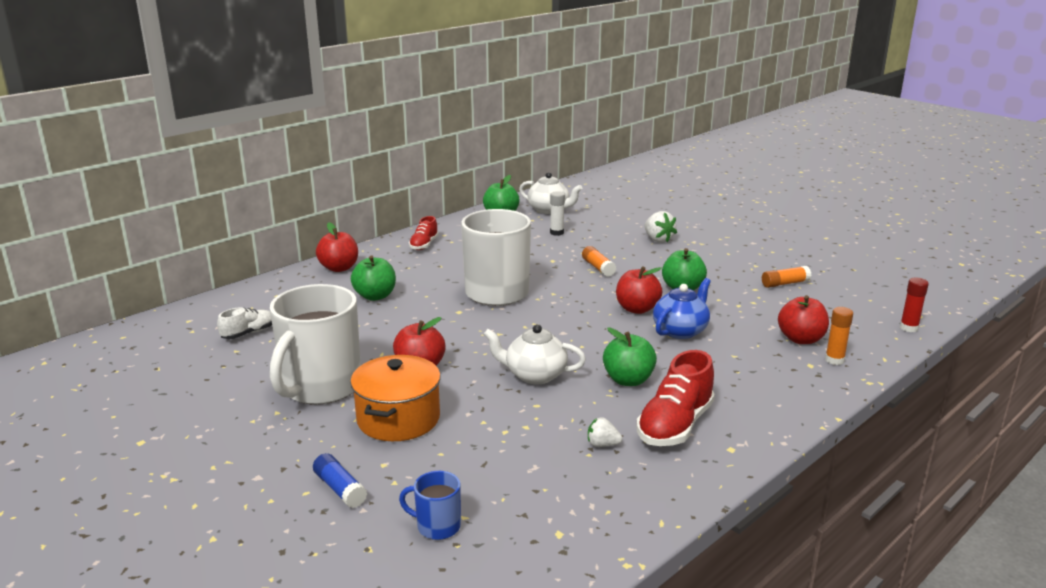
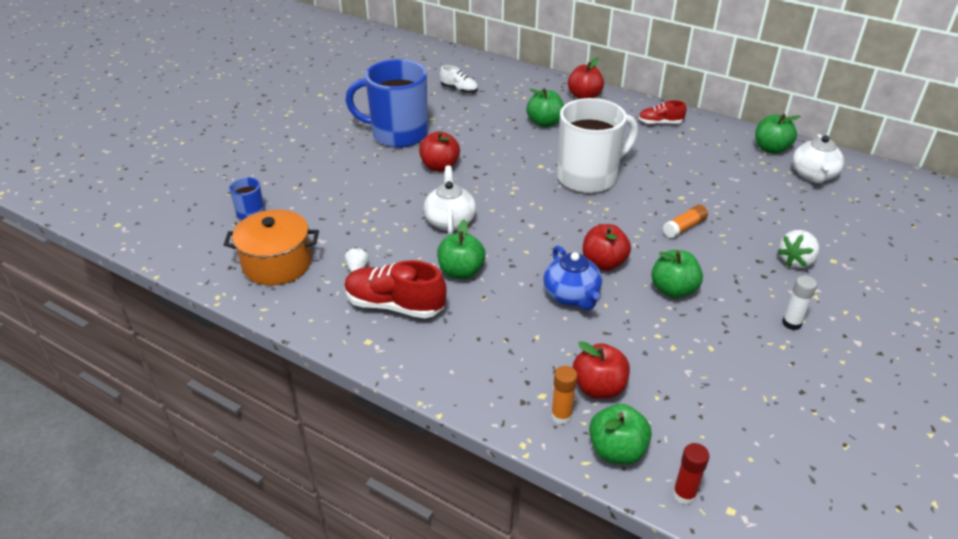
camera: 75 degrees right, 15 degrees up
white mug [270,284,361,405] -> blue mug [345,59,428,148]
blue glue stick [313,453,367,508] -> none
orange pot [350,355,441,441] -> orange pot moved to [224,209,319,285]
white glue stick [550,191,565,236] -> white glue stick moved to [782,275,817,330]
blue teapot [653,278,711,339] -> blue teapot turned 45 degrees clockwise [543,245,602,311]
orange glue stick [762,266,812,288] -> none
none -> green apple [589,404,652,465]

